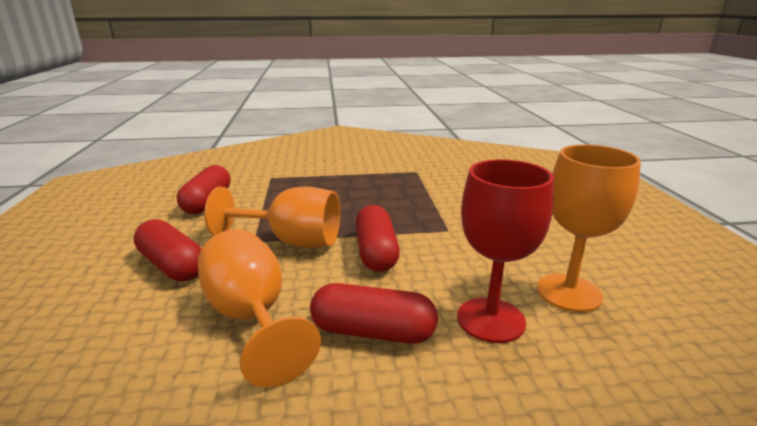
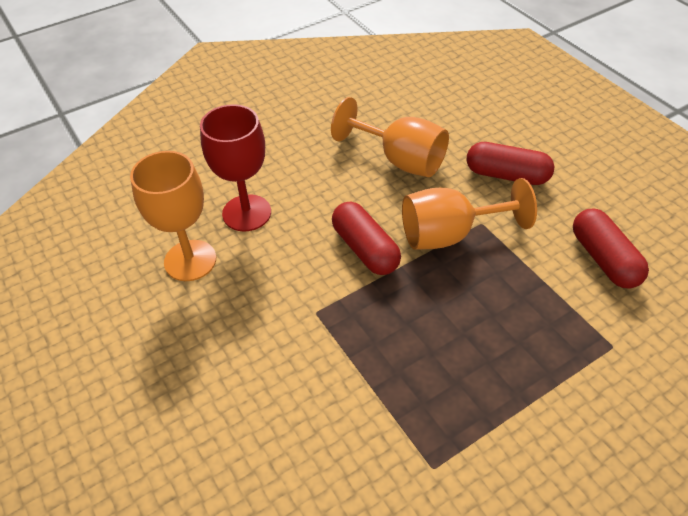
camera: 155 degrees right, 25 degrees up
red capsule [310,283,438,344] -> none

